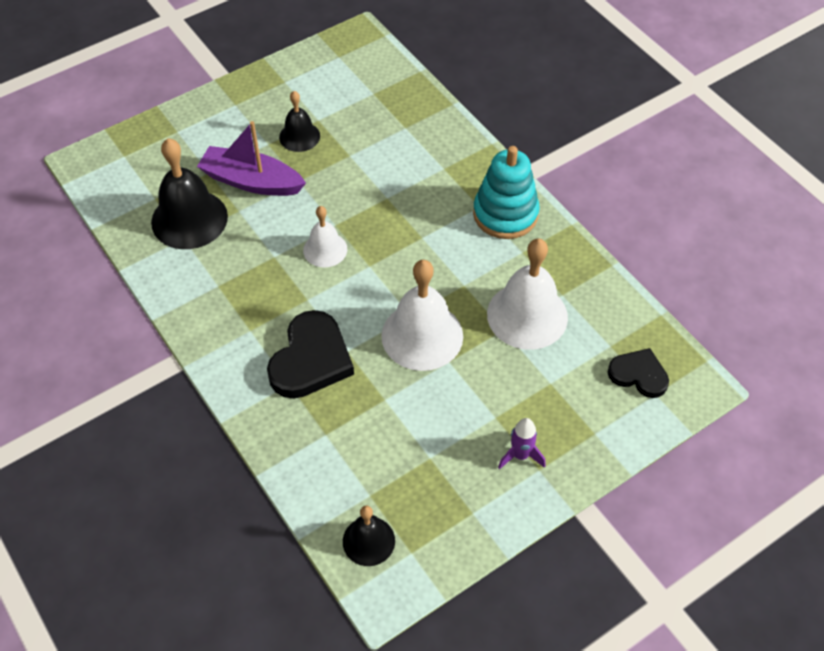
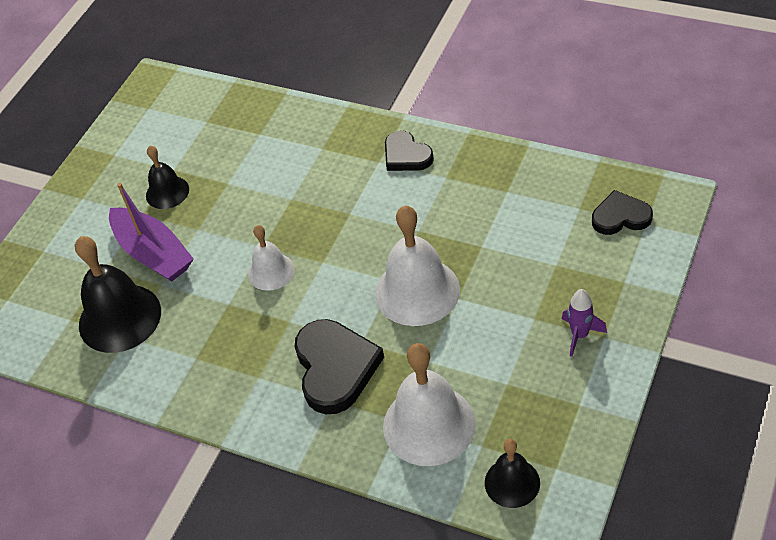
camera: 25 degrees left, 5 degrees down
purple boat [197,121,306,196] -> purple boat turned 120 degrees counterclockwise [109,183,194,282]
turquoise stacking toy [473,146,540,239] -> black heart [385,131,434,171]
white bell [487,238,568,350] -> white bell moved to [383,343,476,466]

